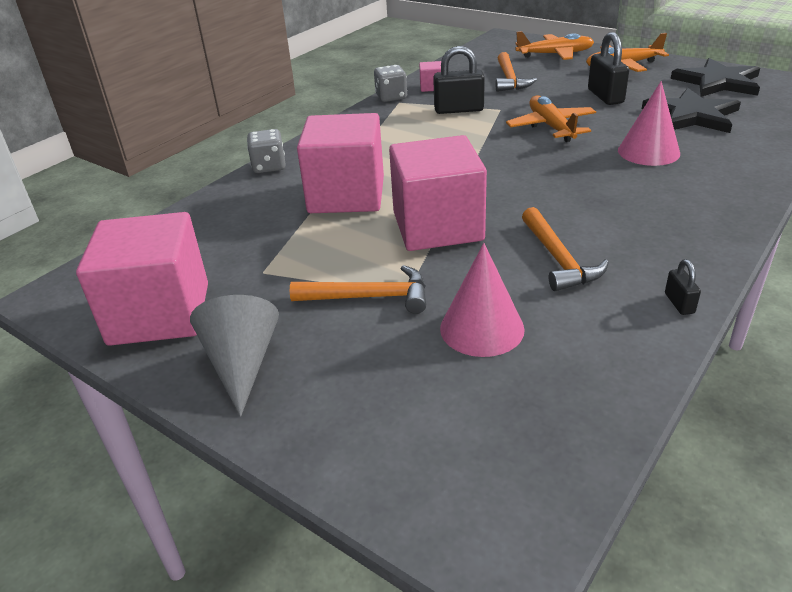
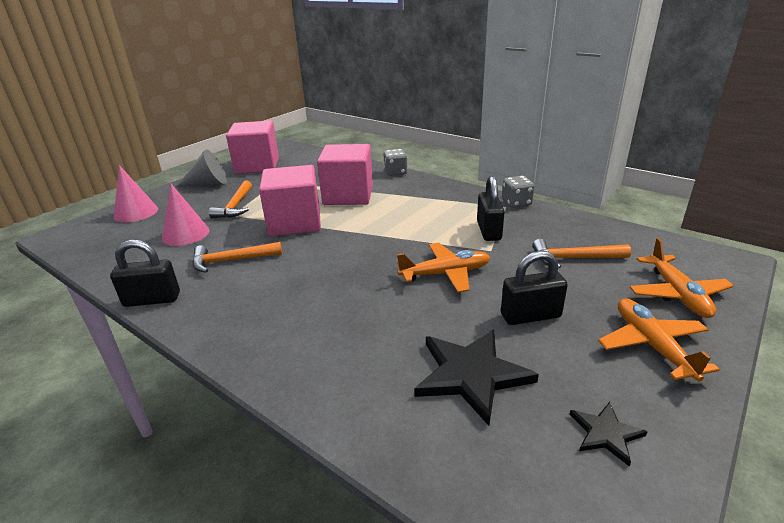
camera: 90 degrees right, 5 degrees down
pink cube [419,61,441,92] -> none
pink cone [618,81,680,166] -> pink cone moved to [114,165,158,223]
black padlock [665,259,701,315] -> black padlock [110,240,180,307], size x1.98
black star [671,58,760,97] -> black star [569,402,648,467], size x0.52

